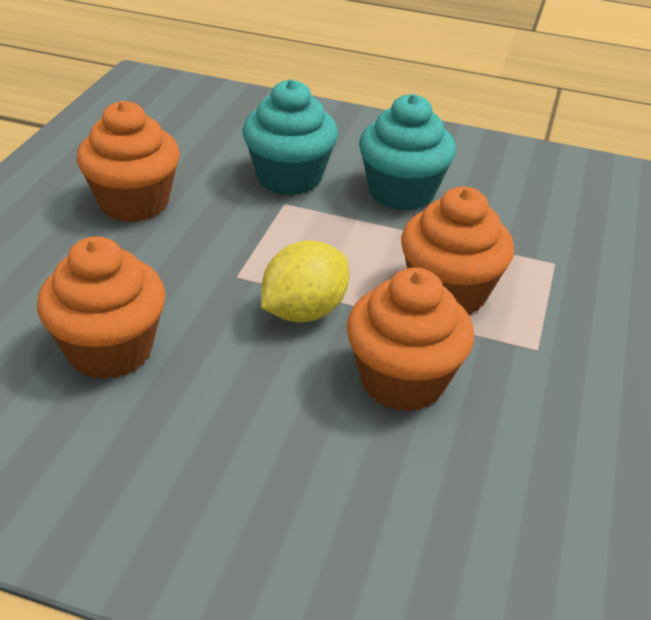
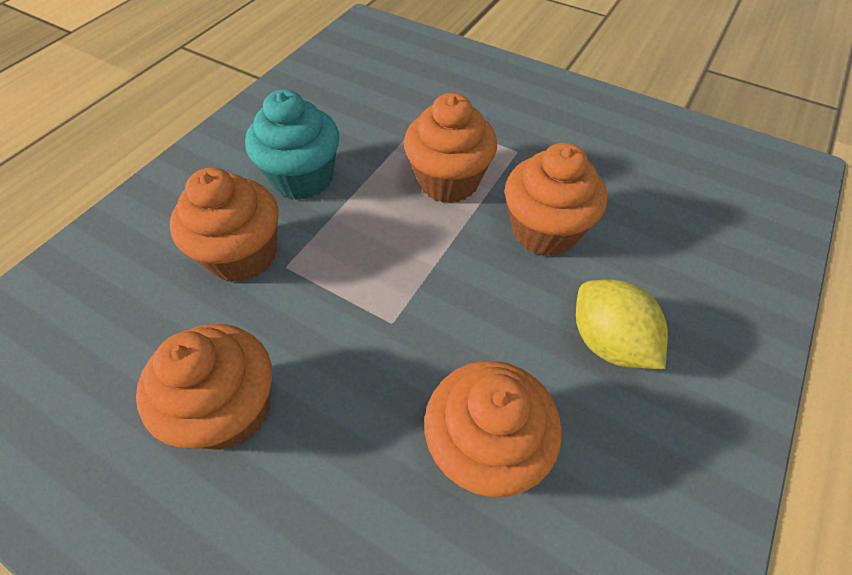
camera: 75 degrees left, 15 degrees up
turquoise cupcake [243,79,338,195] -> orange cupcake [170,168,279,282]
yellow lemon [261,241,349,322] -> yellow lemon moved to [576,280,668,369]

